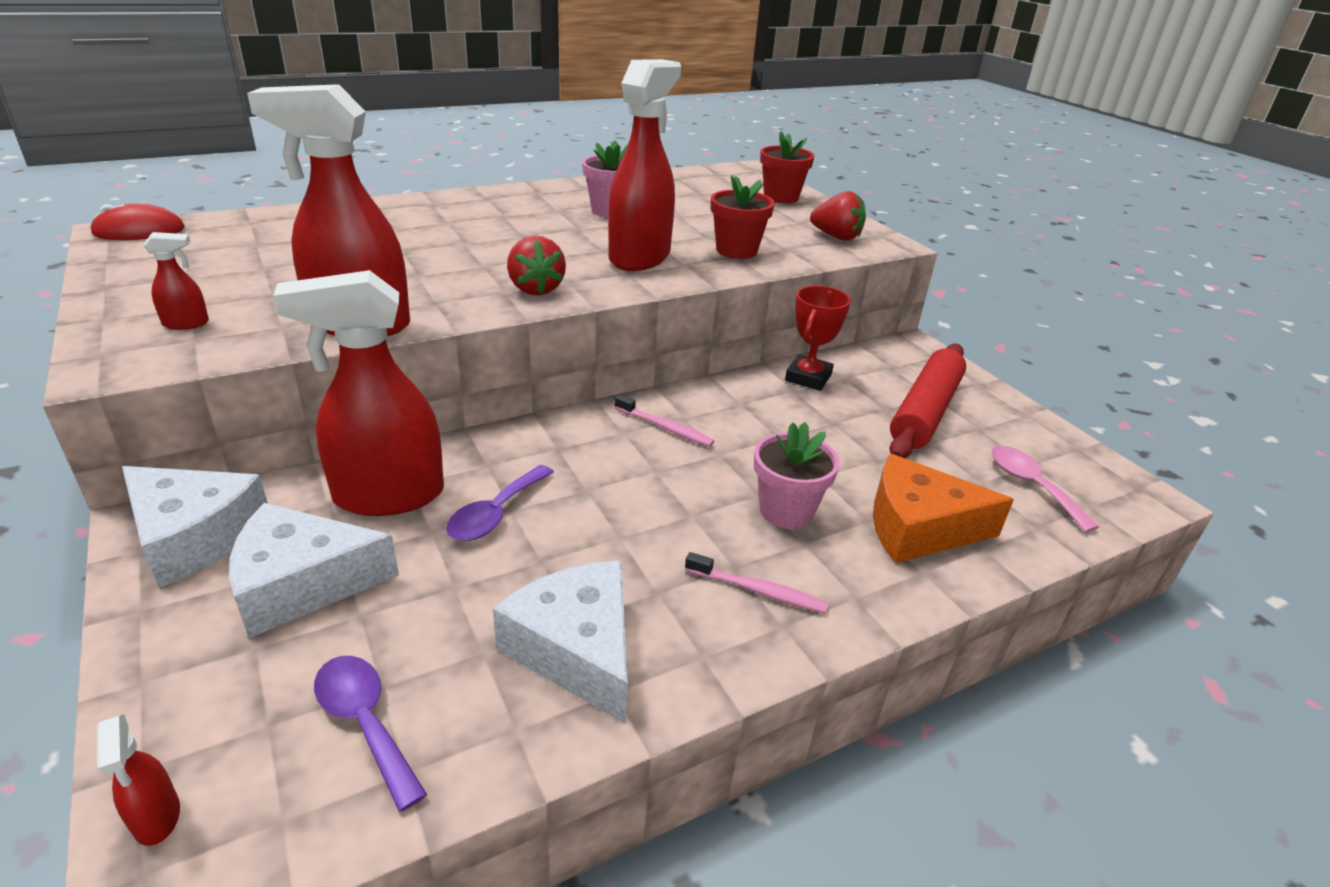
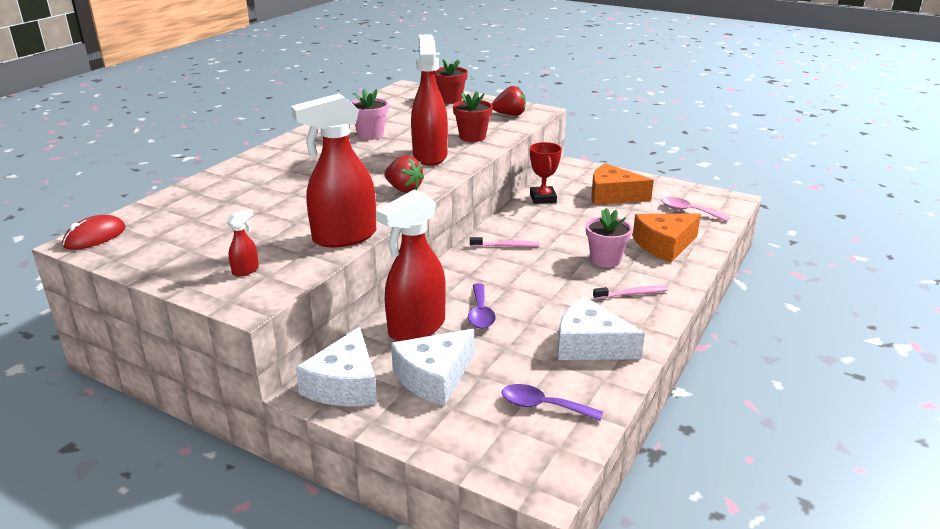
camera: 30 degrees left, 5 degrees down
red spray bottle [97,714,180,846] -> none
white cheese [122,466,268,588] -> white cheese turned 105 degrees clockwise [296,327,377,406]
red rolling pin [889,343,966,458] -> orange cheese [591,163,654,205]

